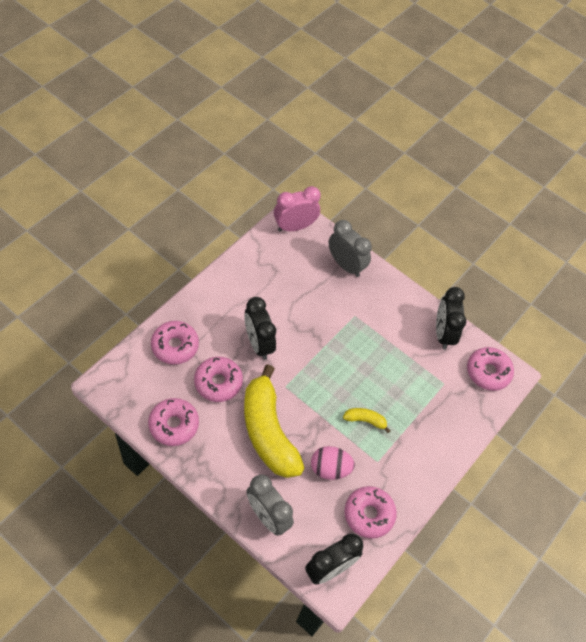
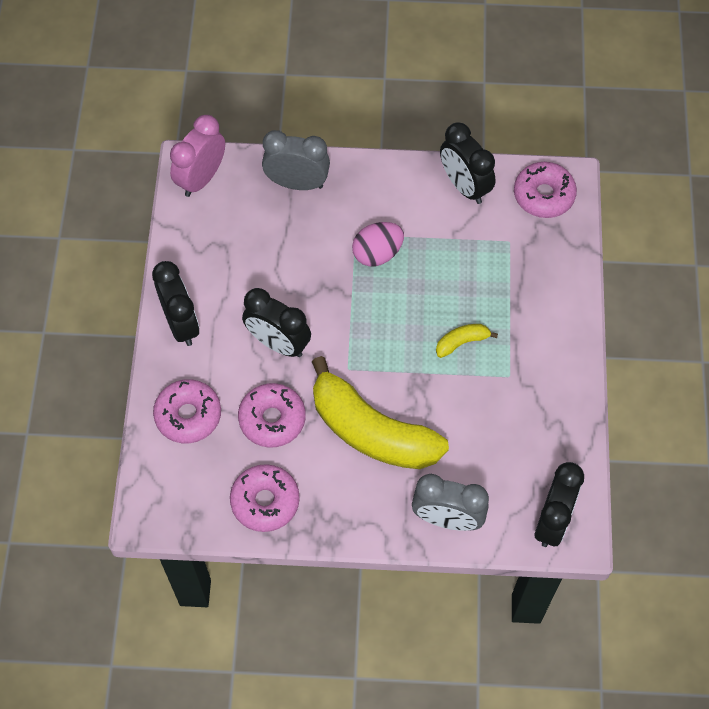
camera: 30 degrees left, 5 degrees up
pink egg [311,446,355,480] -> pink egg moved to [352,222,404,266]
pink donut [344,486,397,539] -> none
none -> black clock [152,261,199,346]

